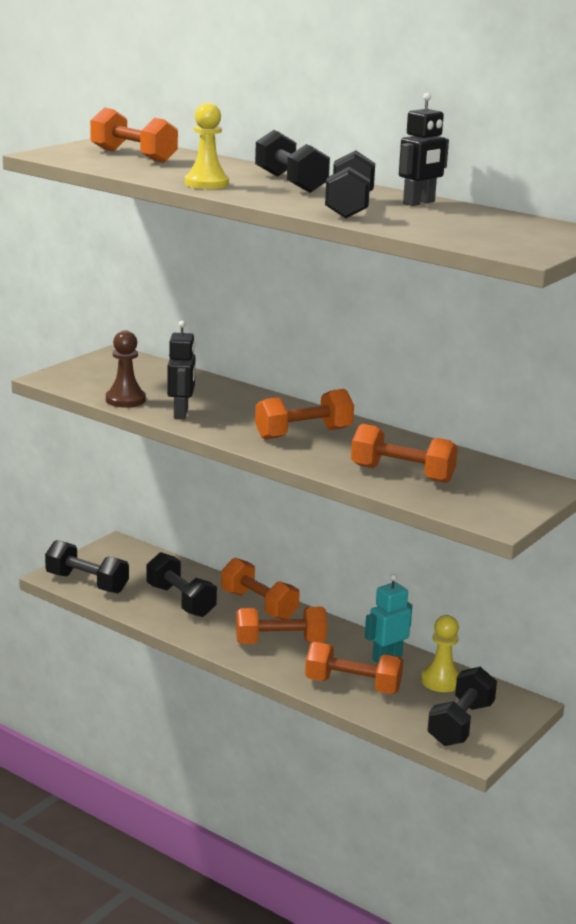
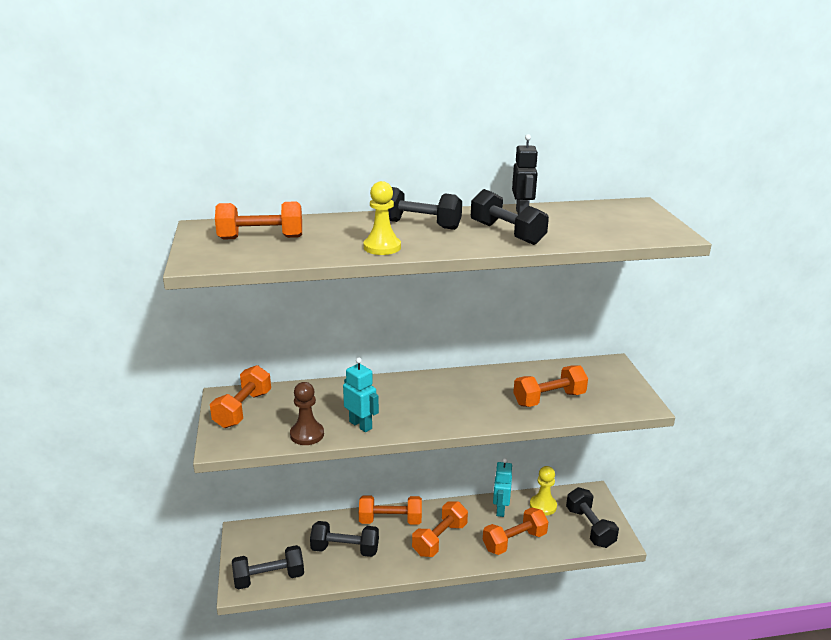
camera: 45 degrees left, 5 degrees up
black robot [167,321,196,419] -> turquoise robot [343,358,379,432]
orange dumbbell [255,389,354,440] -> orange dumbbell moved to [210,365,271,428]

